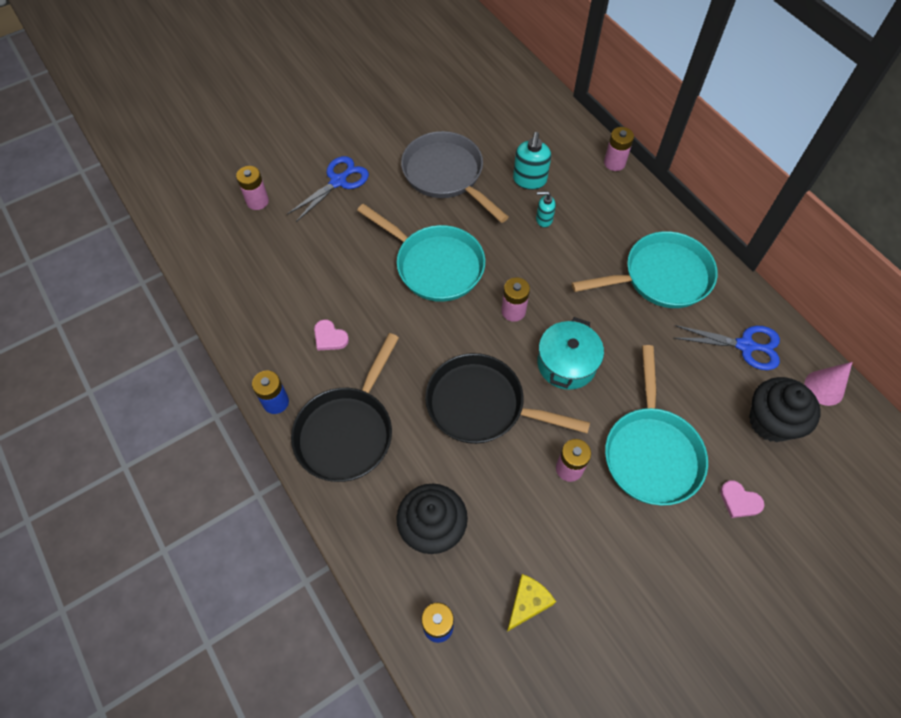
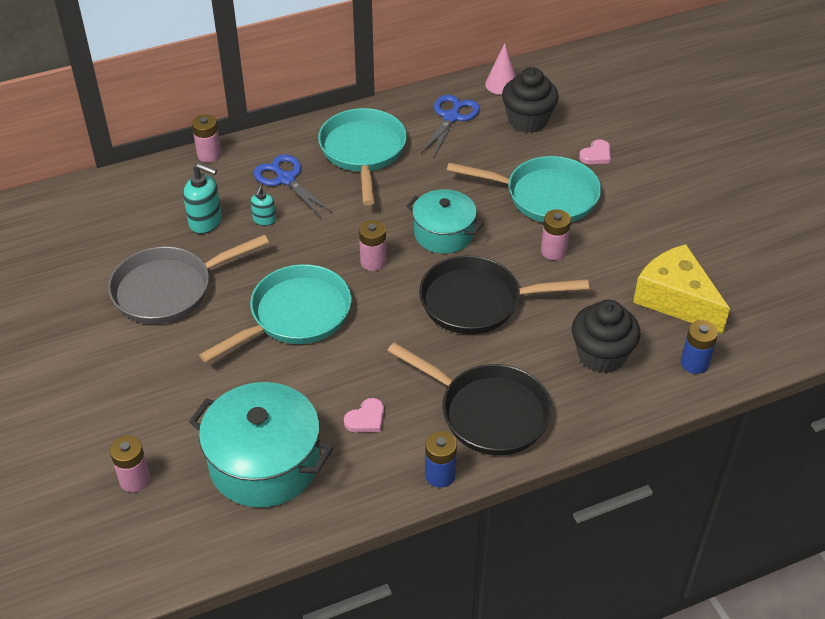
camera: 80 degrees left, 15 degrees down
blue scissors [287,156,369,222] -> blue scissors moved to [254,154,333,217]
black pan [425,353,590,444] -> black pan turned 60 degrees clockwise [419,256,589,334]
yellow cheese [507,574,556,632] -> yellow cheese [633,244,730,334], size x1.89
none -> turquoise pot [189,382,333,508]

